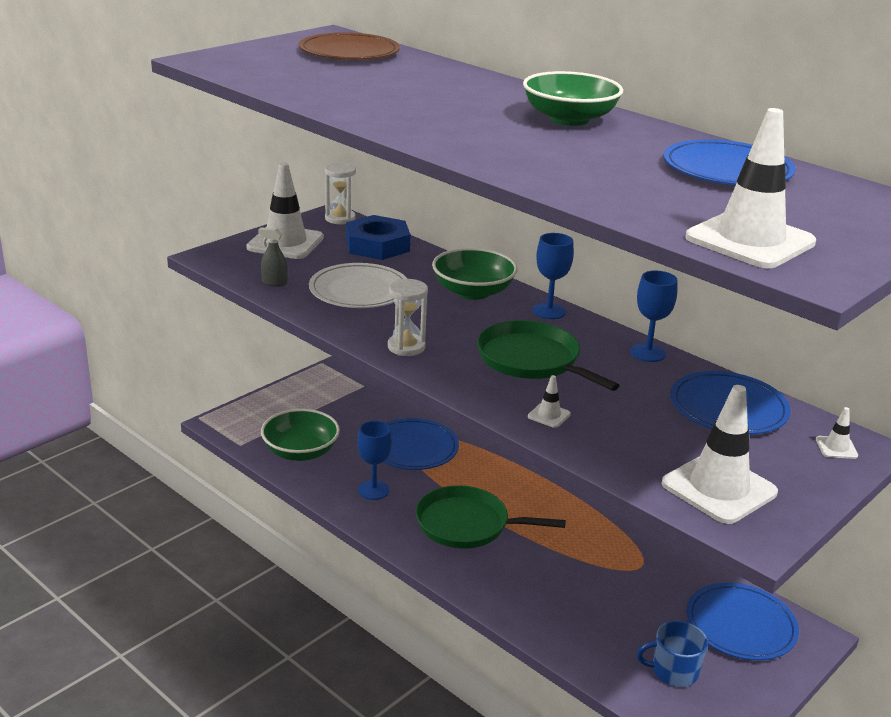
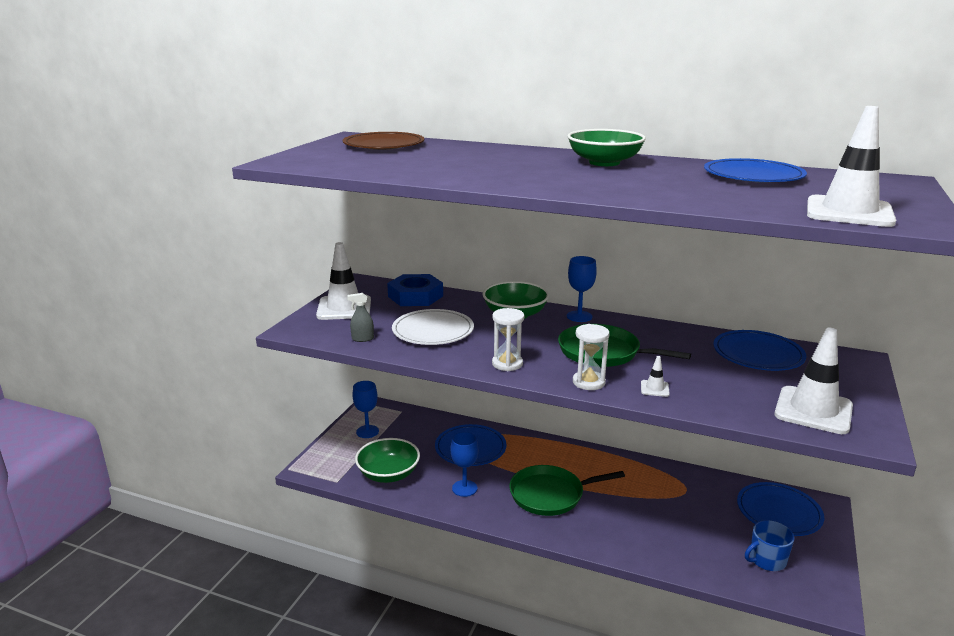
camera: 20 degrees left, 5 degrees down
white hourglass [325,162,356,224] -> white hourglass moved to [573,324,610,390]
blue goblet [630,271,678,362] -> blue goblet moved to [352,381,379,438]
white traffic cone [816,407,858,459] -> none

